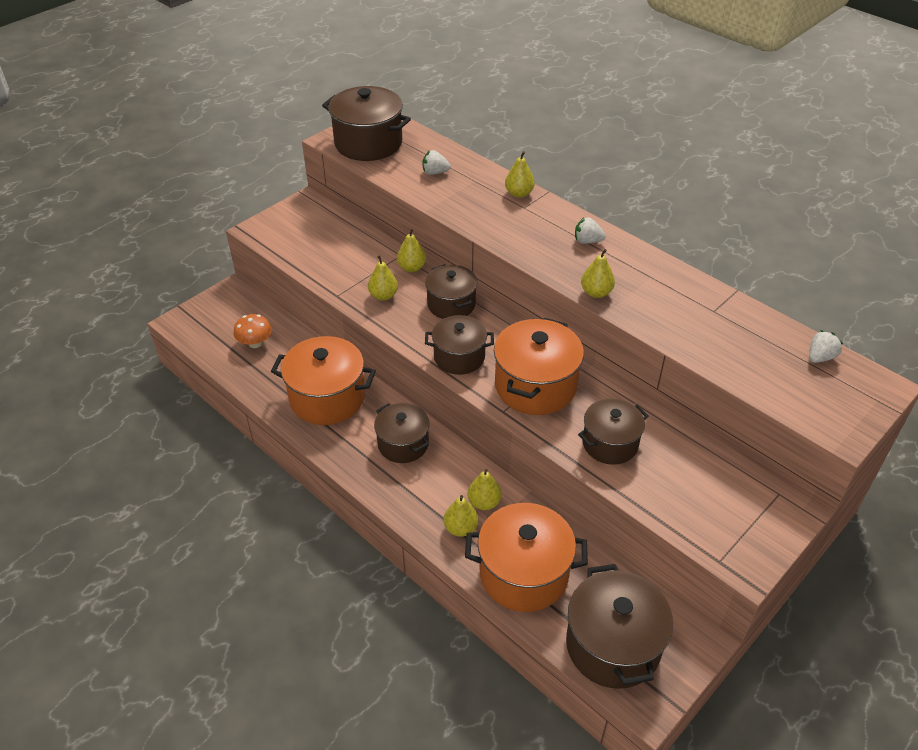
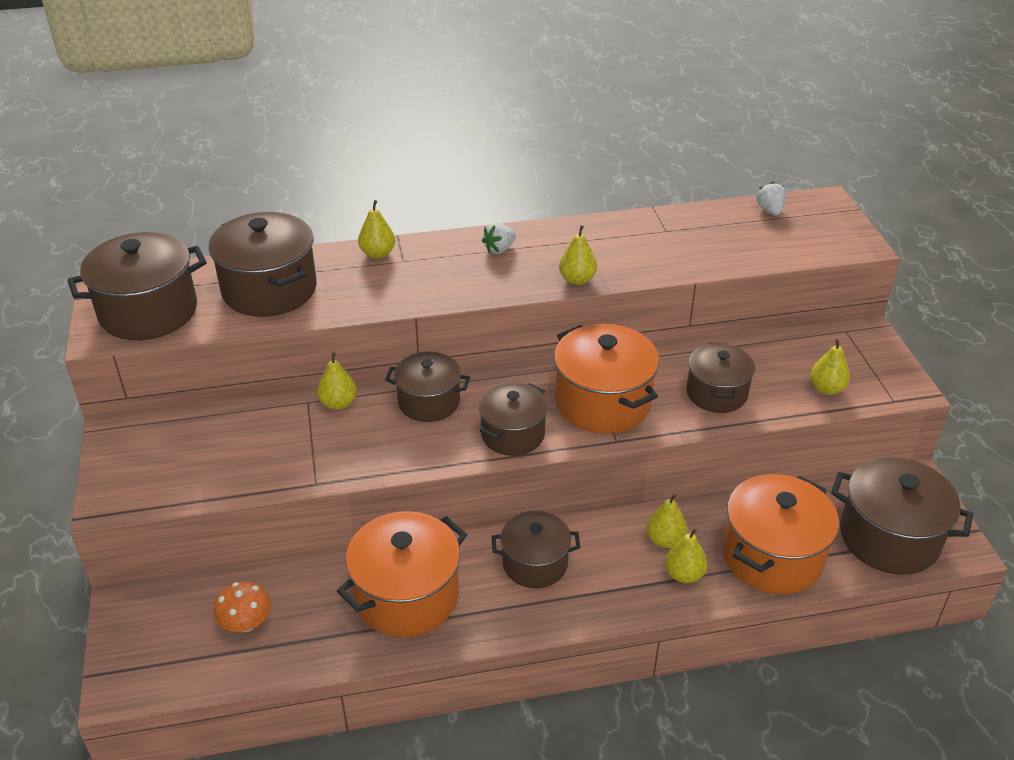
camera: 55 degrees left, 5 degrees down
yellow pear [368,255,398,301] -> yellow pear moved to [810,339,850,395]
white strawberry [422,150,451,175] -> brown pot [208,212,317,317]

